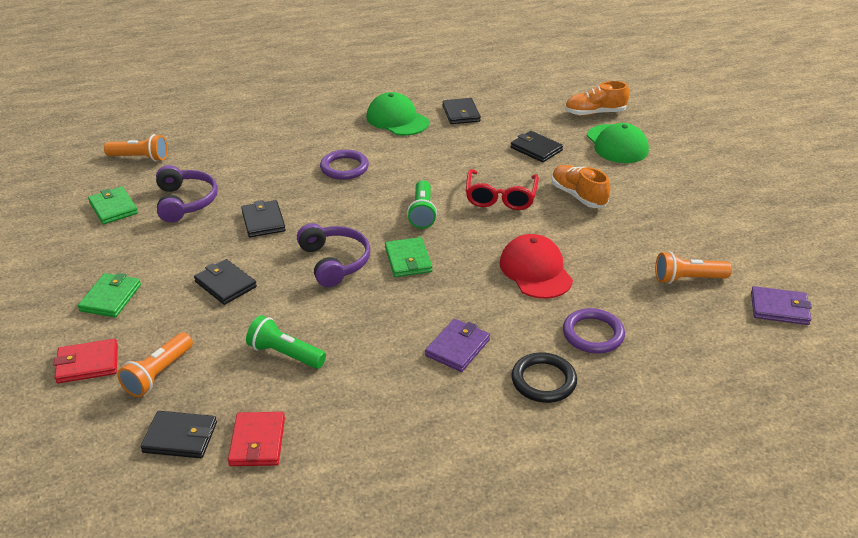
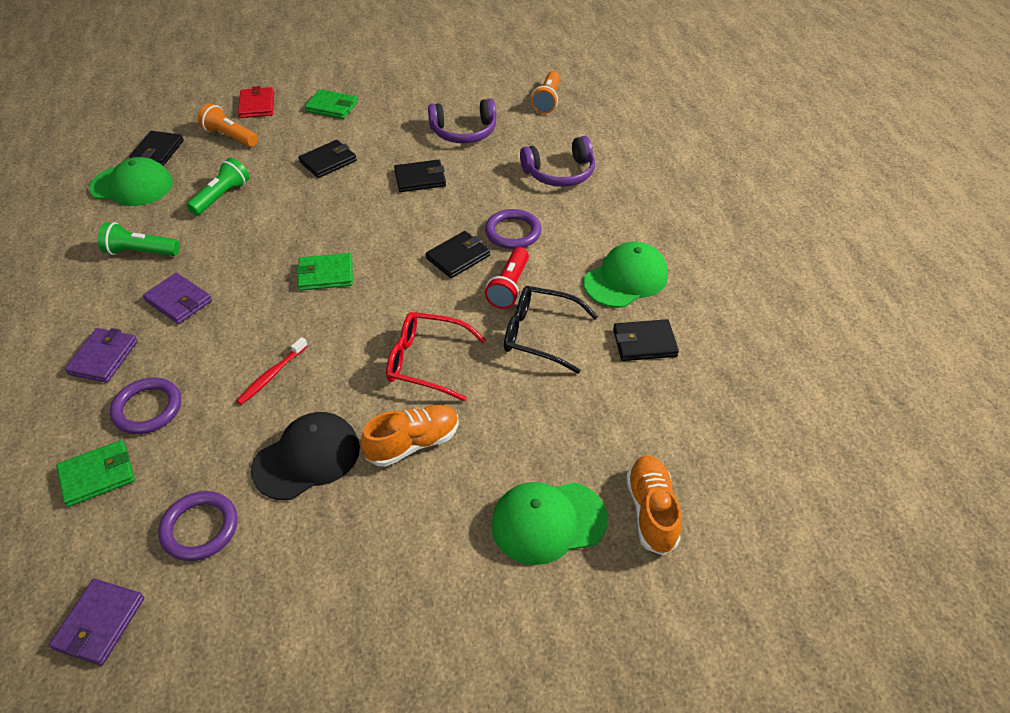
camera: 95 degrees right, 10 degrees up
green wallet [88,187,138,224] -> green wallet moved to [56,440,135,507]
red wallet [228,412,285,466] -> green cap [89,157,173,206]
purple headphones [297,223,370,287] -> purple headphones moved to [520,136,595,187]
green flashlight [407,180,437,229] -> green flashlight moved to [98,222,180,256]
red cap [500,234,573,299] -> red toothbrush [236,337,308,405]
black wallet [510,131,563,162] -> black wallet moved to [426,231,490,278]
black ring [511,352,577,403] -> purple wallet [65,328,138,383]
orange flashlight [655,252,732,284] -> purple ring [158,491,238,561]
none -> black cap [251,412,360,500]
none -> red flashlight [485,247,529,309]
none -> black glasses [504,286,598,374]

